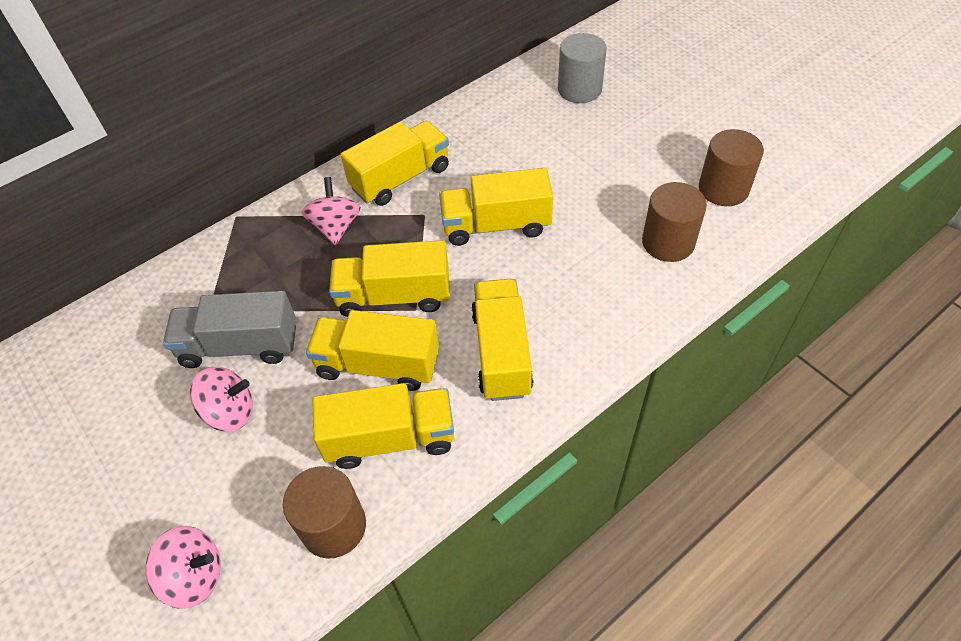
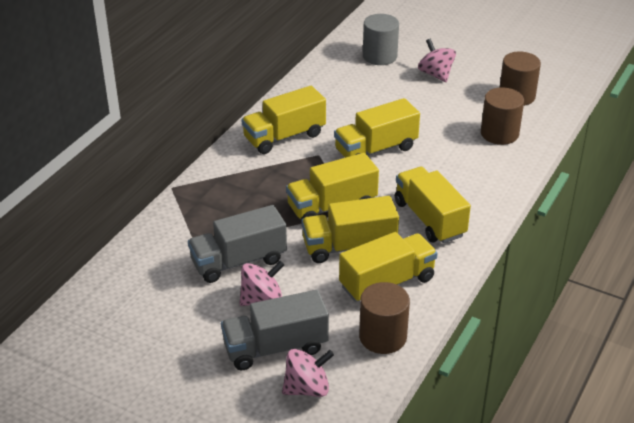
camera: 25 degrees left, 15 degrees down
pink spinning top [301,177,361,245] -> pink spinning top moved to [418,39,456,82]
yellow truck [341,121,449,206] -> yellow truck turned 150 degrees counterclockwise [241,86,326,154]
none -> grey truck [221,290,329,370]

